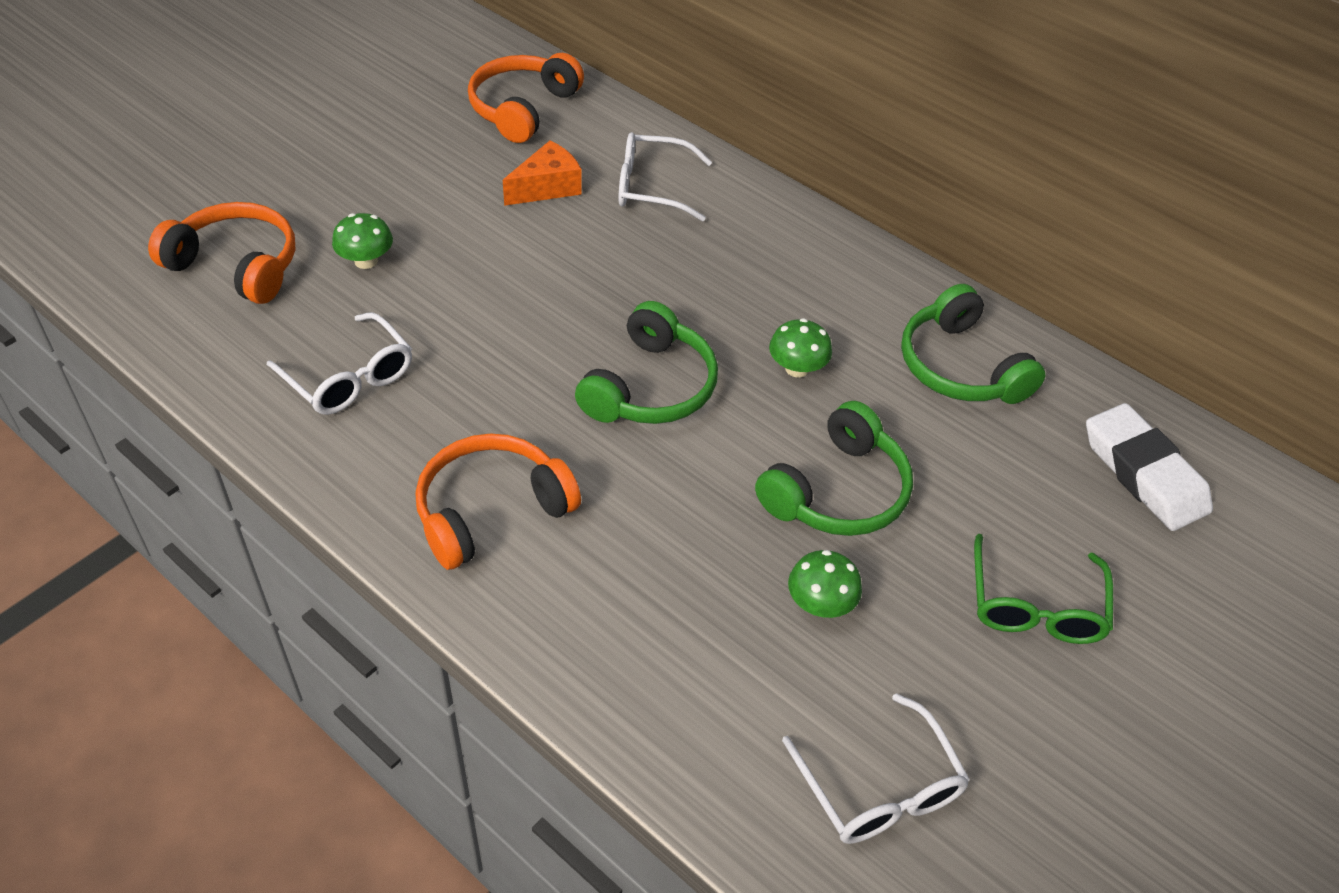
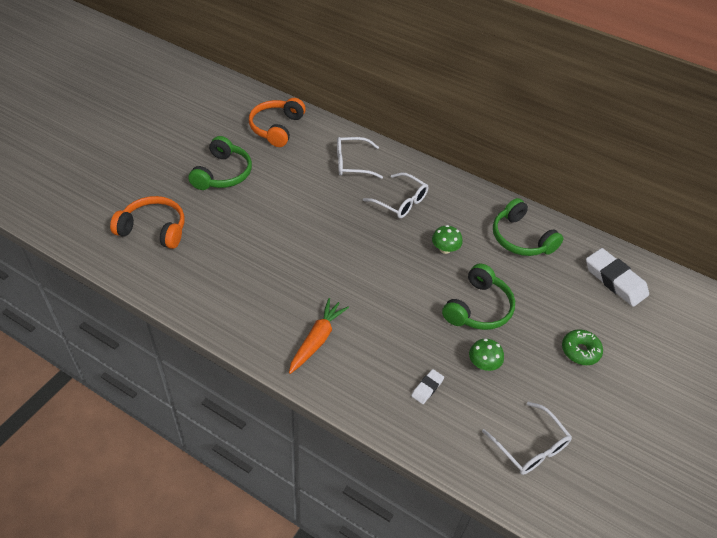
camera: 10 degrees left, 0 degrees up
white glasses [267,312,412,415] -> white glasses moved to [363,173,428,218]
green mushroom [332,213,393,269] -> none
orange headphones [416,434,581,570] -> orange carrot [289,298,349,374]
orange cheese [503,141,582,206] -> none
green headphones [575,301,718,424] -> green headphones moved to [188,136,252,190]
green glasses [974,534,1113,644] -> green donut [562,329,603,365]
none -> white eraser [411,369,444,404]

